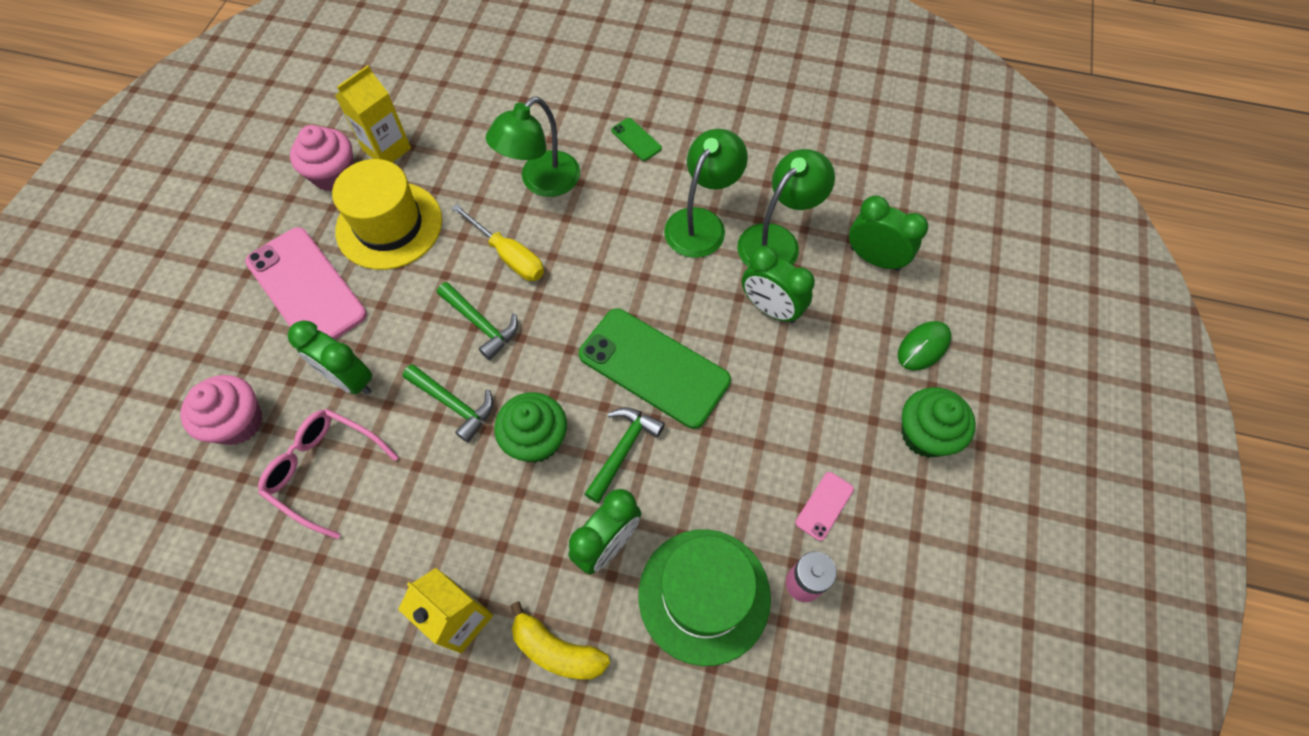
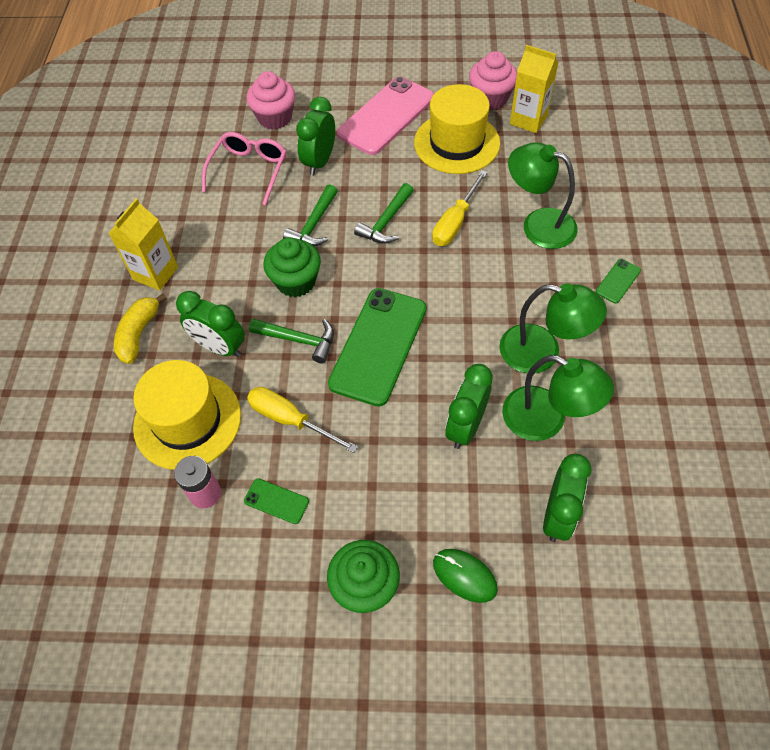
camera: 80 degrees right, 5 degrees down
green hat [638,529,771,666] -> yellow hat [133,360,241,470]
pink phone [795,472,854,541] -> green phone [244,478,309,524]
none -> yellow screwdriver [247,387,358,453]

